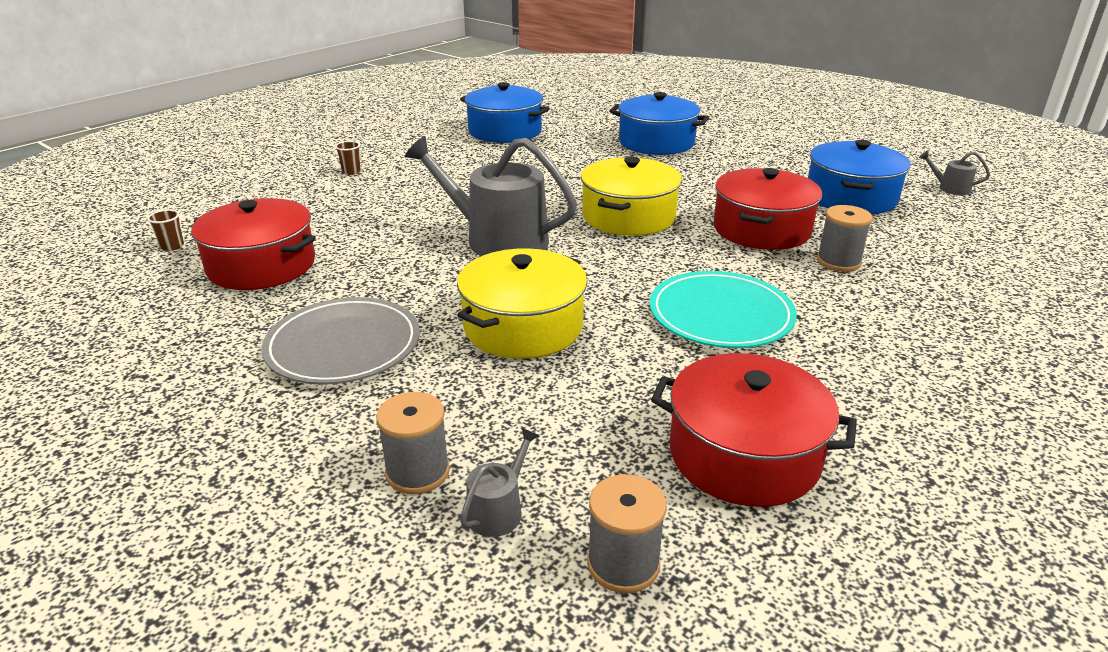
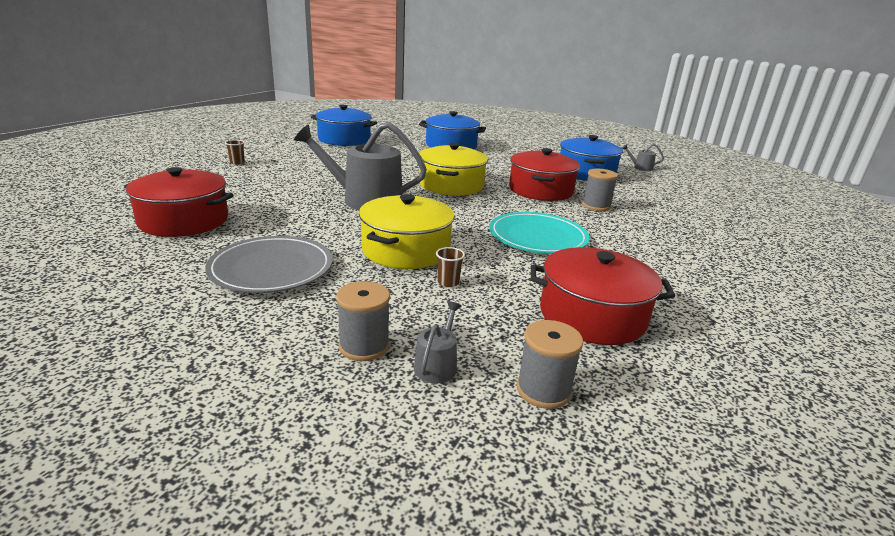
camera: 15 degrees left, 5 degrees down
brown cup [147,210,184,251] -> brown cup moved to [436,247,465,287]

